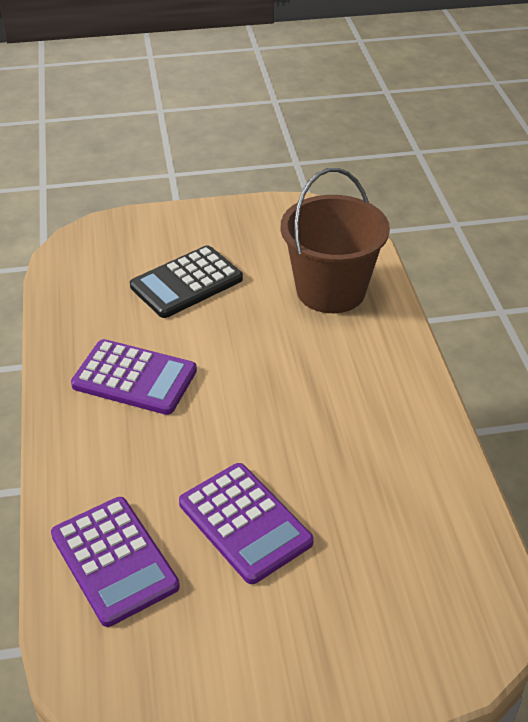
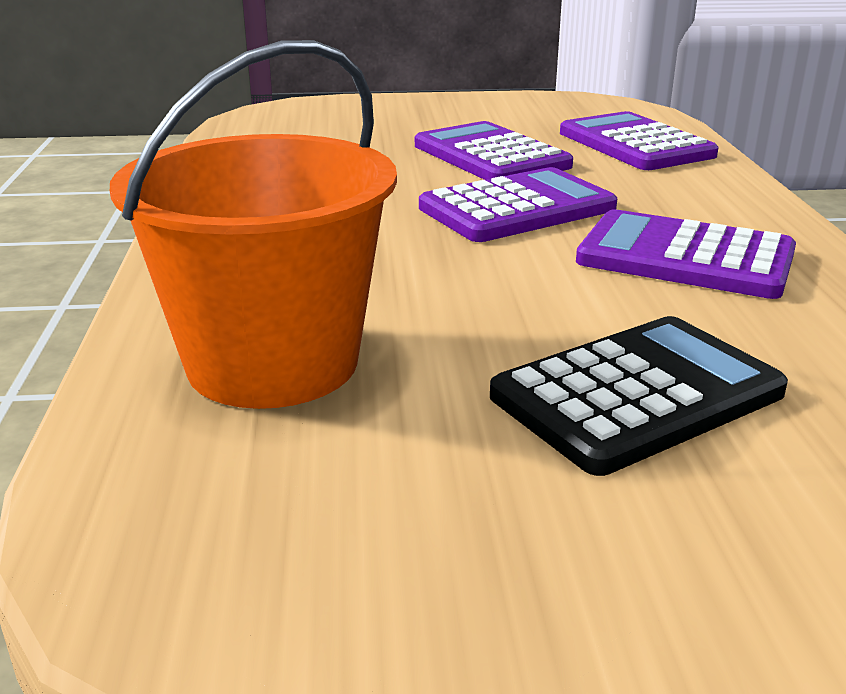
camera: 175 degrees left, 15 degrees down
brown bucket [281,168,390,313] -> orange bucket [110,40,397,409]
none -> purple calculator [419,167,617,242]

